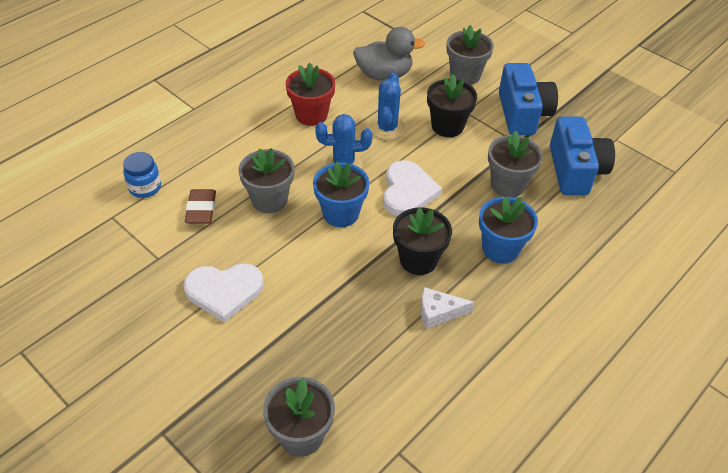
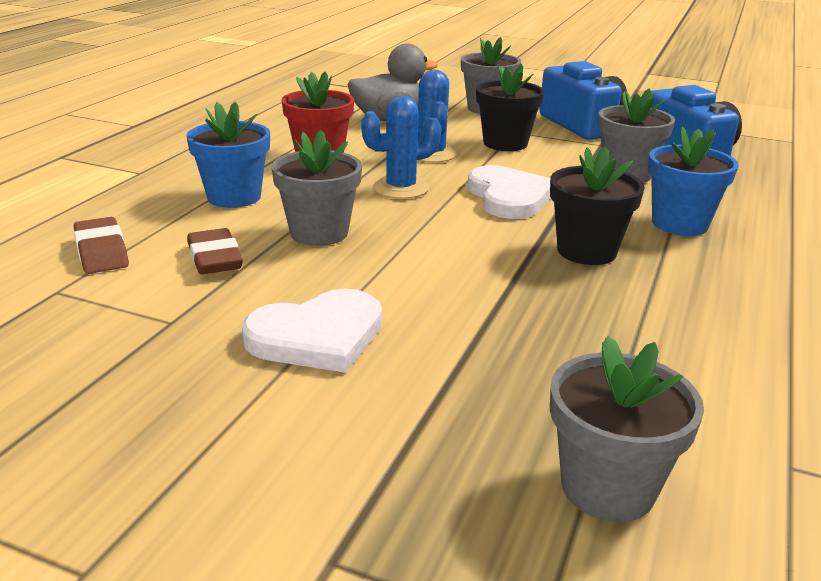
camera: 20 degrees left, 20 degrees down
blue jar [123,152,161,198] -> brown eraser [74,217,129,274]
blue flower pot [313,162,369,227] -> blue flower pot moved to [186,102,270,208]
white cheese [421,287,474,329] -> none

